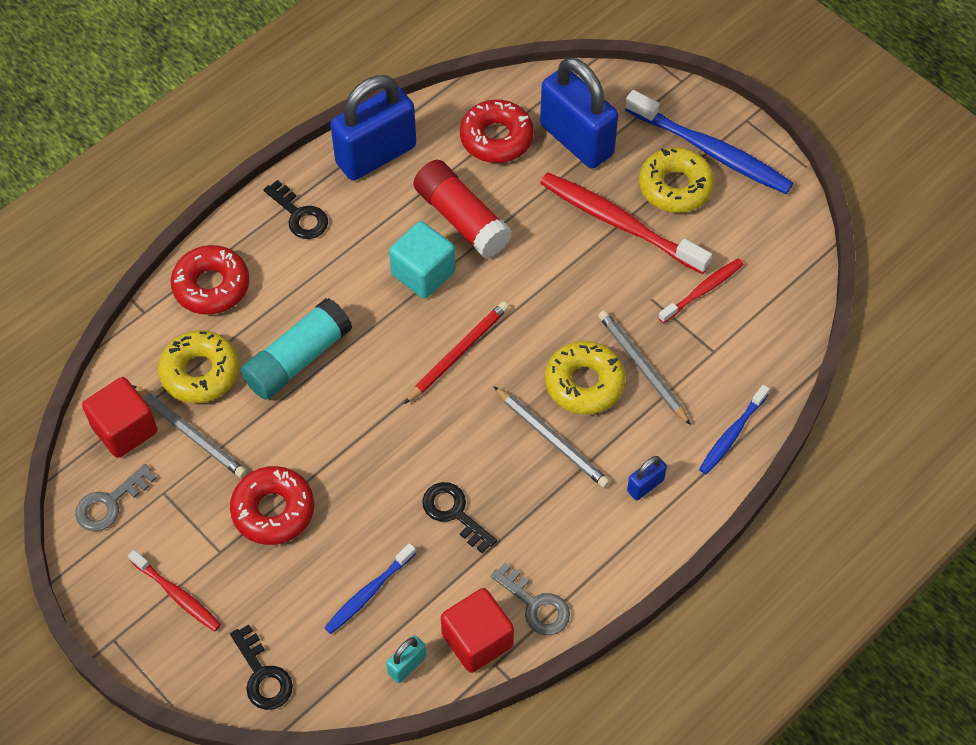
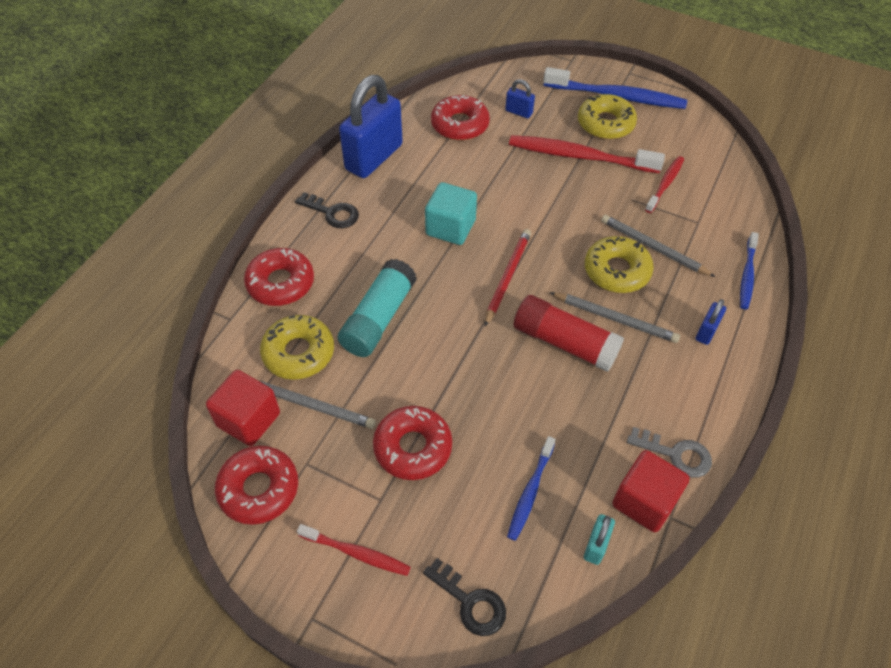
camera: 20 degrees left, 5 degrees down
grey key [75,464,157,531] -> red donut [215,446,298,525]
red glue stick [414,160,512,258] -> red glue stick moved to [514,295,624,372]
black key [422,482,497,553] -> none
blue padlock [540,57,618,169] -> blue padlock [505,79,535,118], size x0.43

